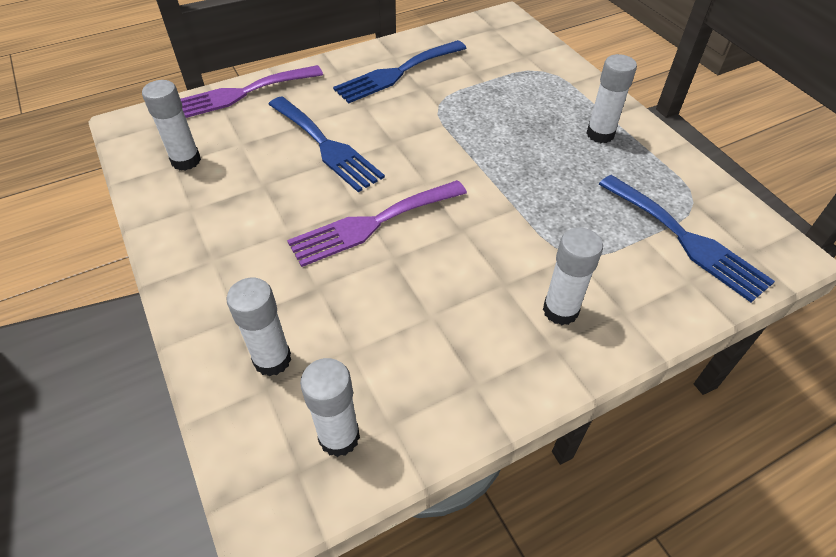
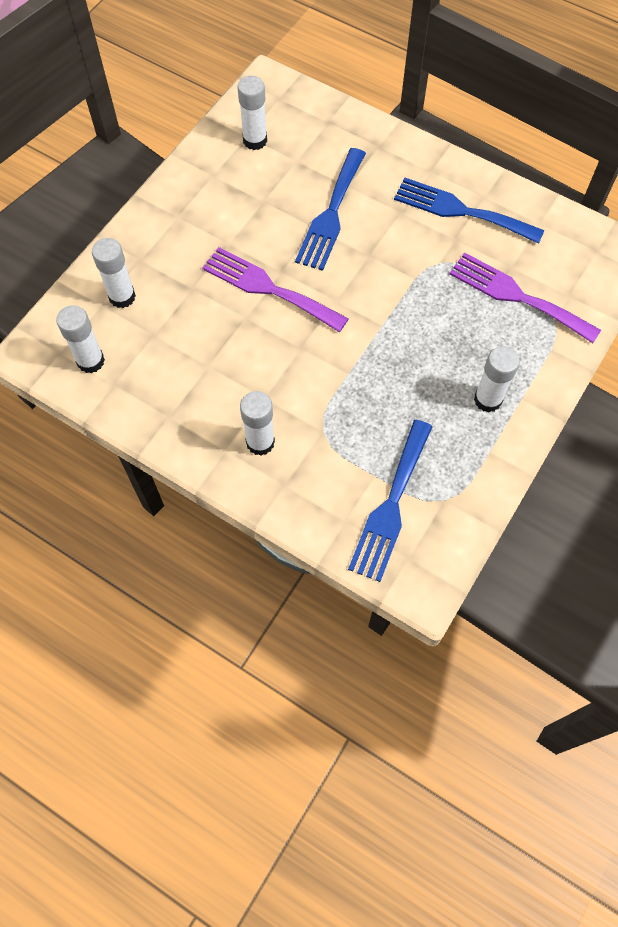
camera: 60 degrees right, 15 degrees up
purple fork [181,65,323,118] -> purple fork moved to [449,252,601,343]

